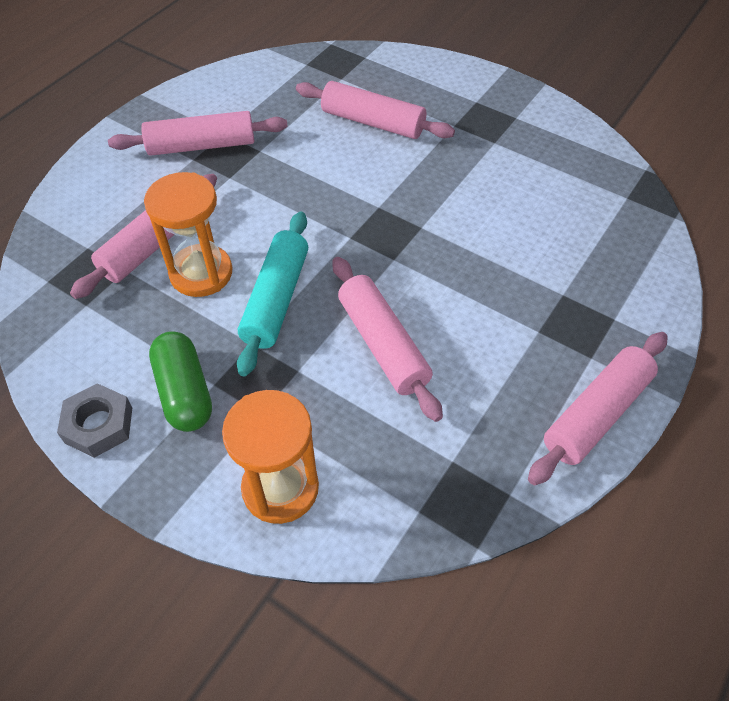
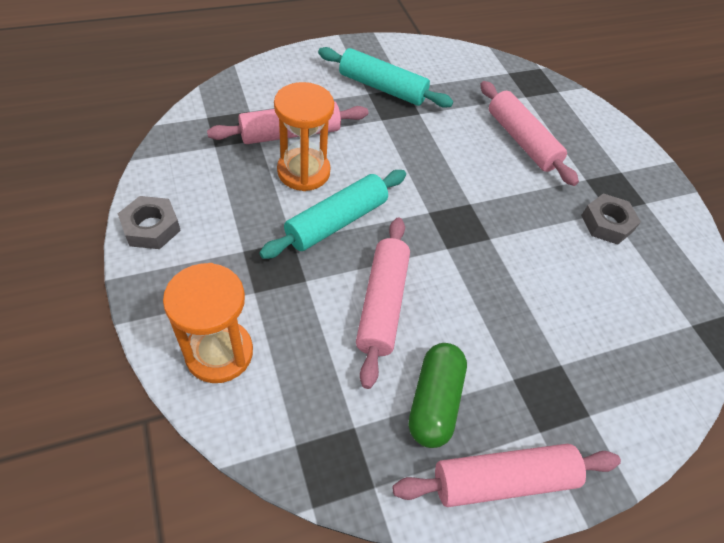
camera: 30 degrees right, 0 degrees up
pink rolling pin [108,111,288,156] -> turquoise rolling pin [318,47,453,108]
green capsule [149,331,212,432] -> green capsule moved to [409,343,467,448]
none -> grey nut [581,193,641,245]

